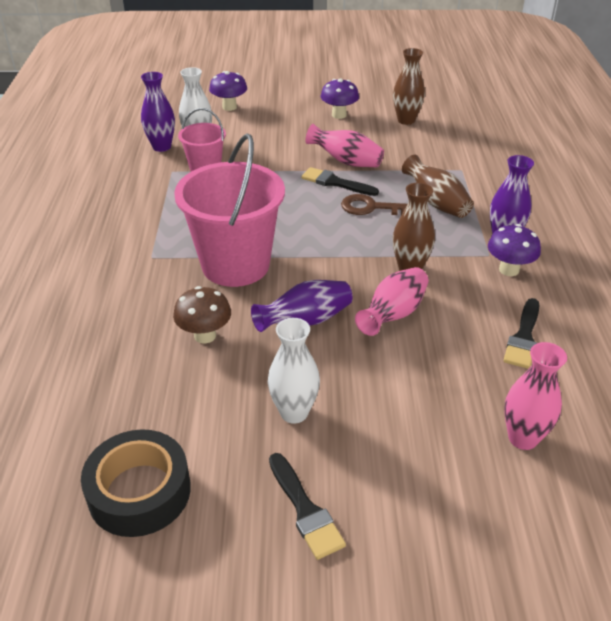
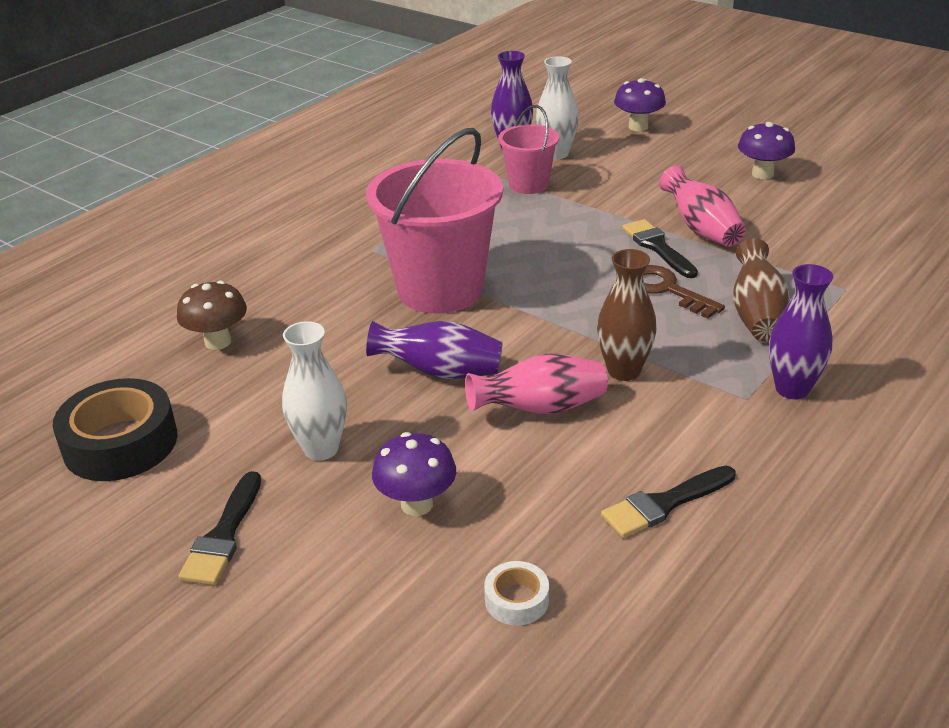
camera: 40 degrees right, 5 degrees down
brown mushroom [173,286,231,344] -> brown mushroom moved to [177,281,247,350]
brown vase [393,48,425,125] -> none
purple mushroom [488,224,541,276] -> purple mushroom moved to [372,432,456,516]
pink vase [504,342,567,450] -> white tape [484,561,549,626]

